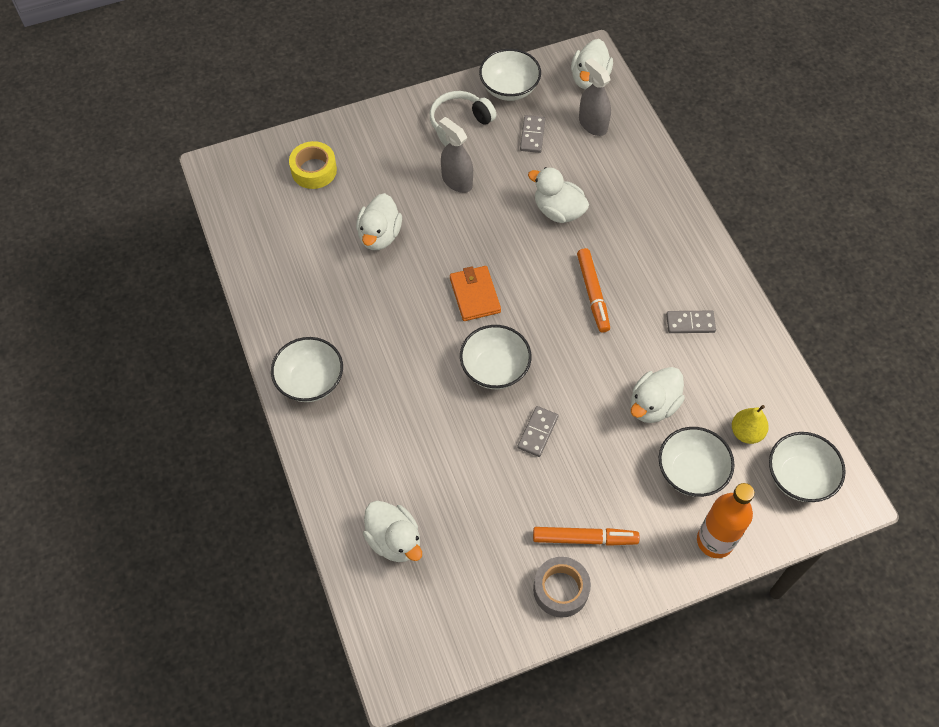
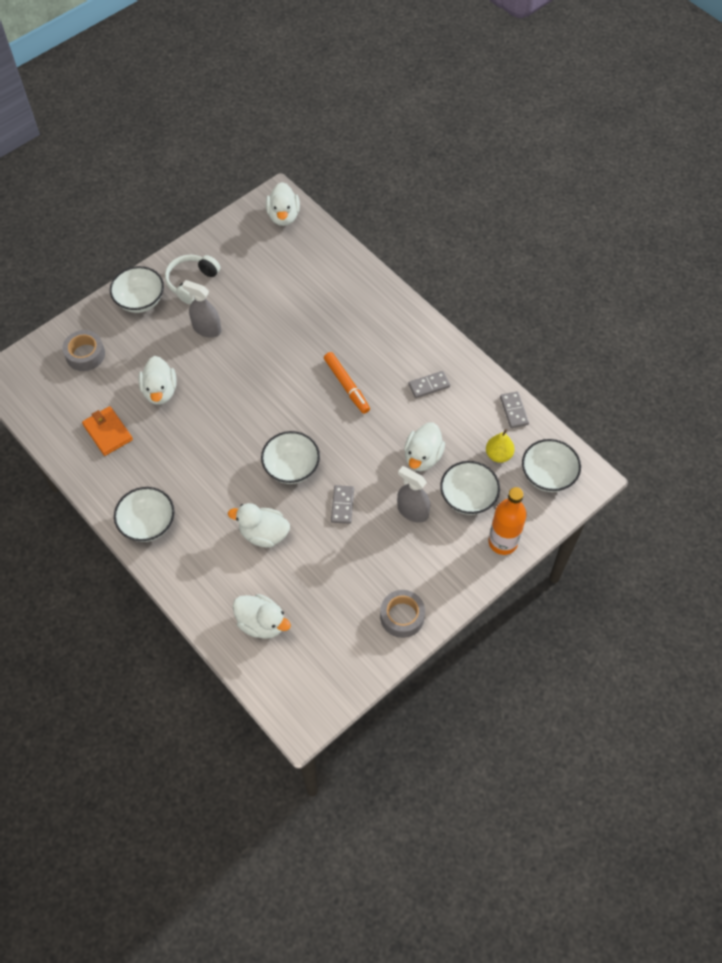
camera: 20 degrees left, 0 degrees up
yellow tape [289,141,337,189] -> grey tape [62,330,105,371]
orange wallet [450,266,501,321] -> orange wallet moved to [82,406,133,456]
white bowl [479,49,541,101] -> white bowl moved to [110,266,164,313]
grey domino [520,115,545,153] -> grey domino moved to [500,391,529,428]
white duck [528,167,589,223] -> white duck moved to [228,503,290,548]
orange marker [533,527,639,546] -> none
grey spray bottle [579,58,611,136] -> grey spray bottle moved to [397,466,430,523]

